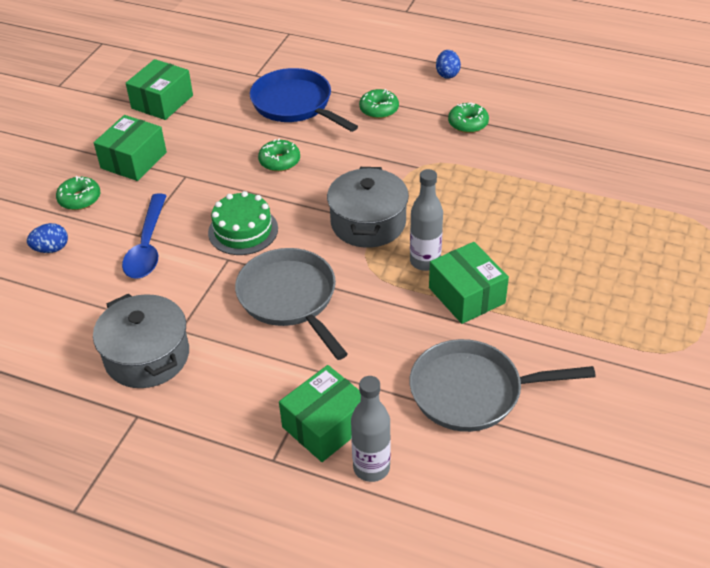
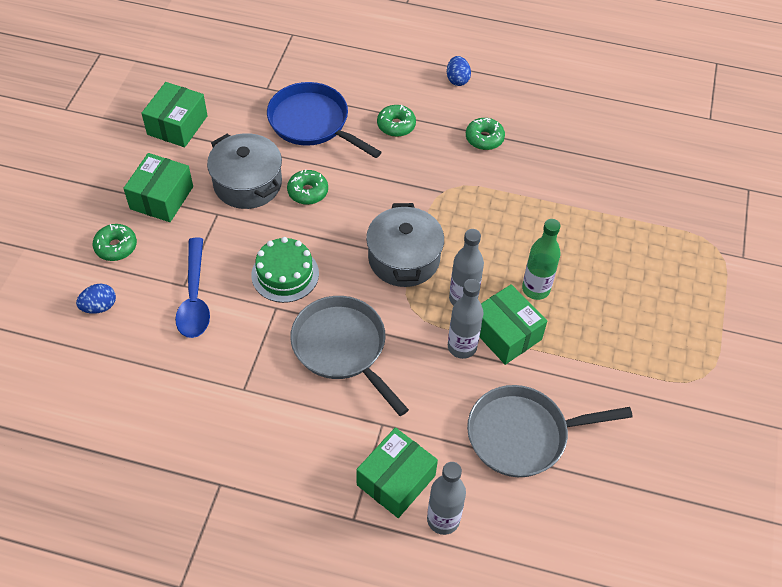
camera: 10 degrees left, 10 degrees up
grey pot [93,293,189,388] -> grey pot moved to [207,133,282,209]
none -> grey bottle [448,279,484,359]
none -> green bottle [522,219,561,300]

